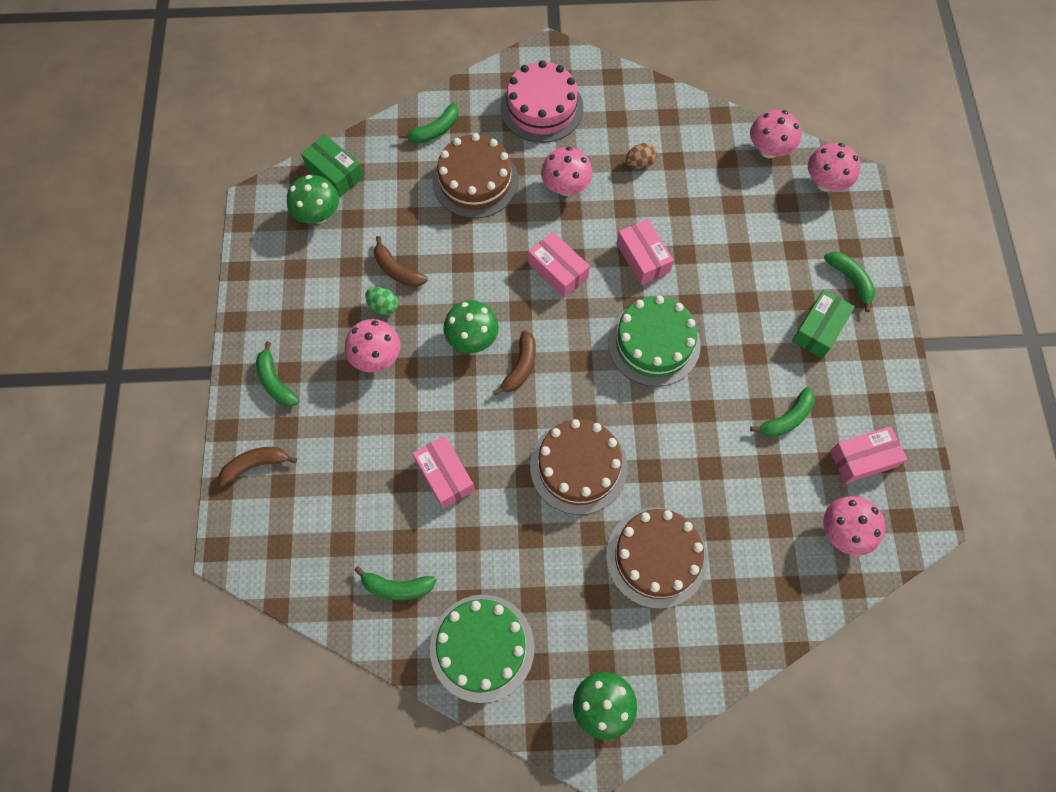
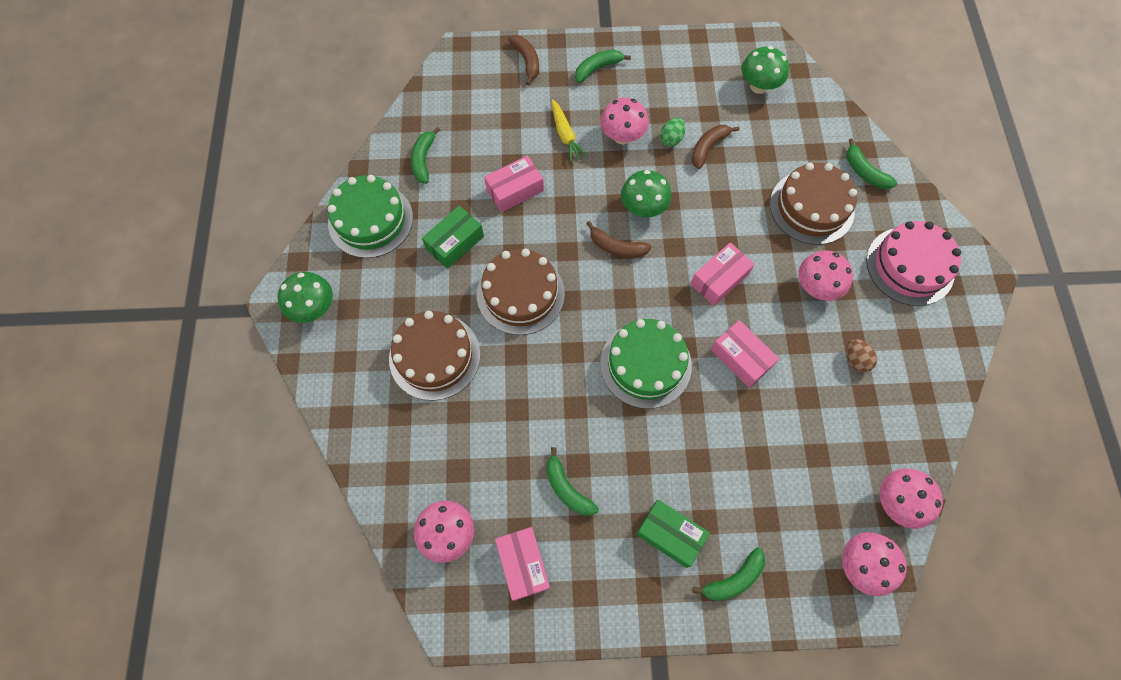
camera: 90 degrees right, 0 degrees up
green box [301,134,364,197] -> green box moved to [422,206,484,269]
pink box [616,219,674,285] -> pink box turned 75 degrees clockwise [710,320,779,388]
none -> yellow carrot [551,99,587,162]

